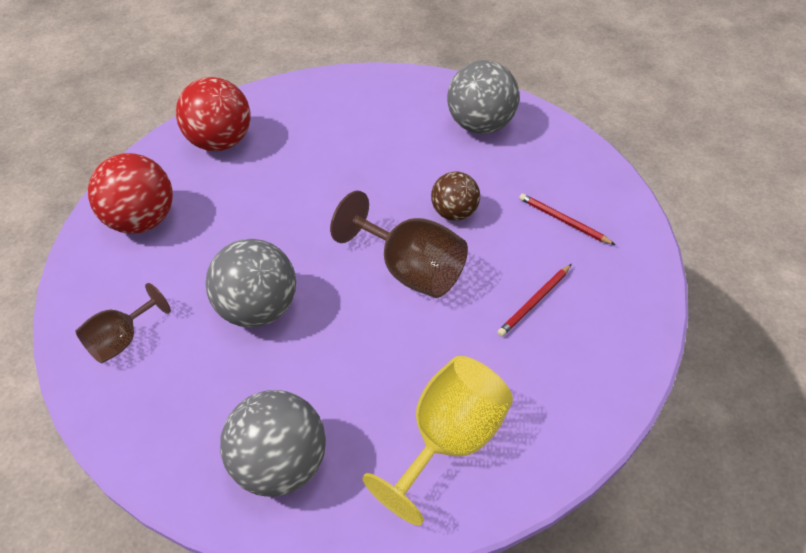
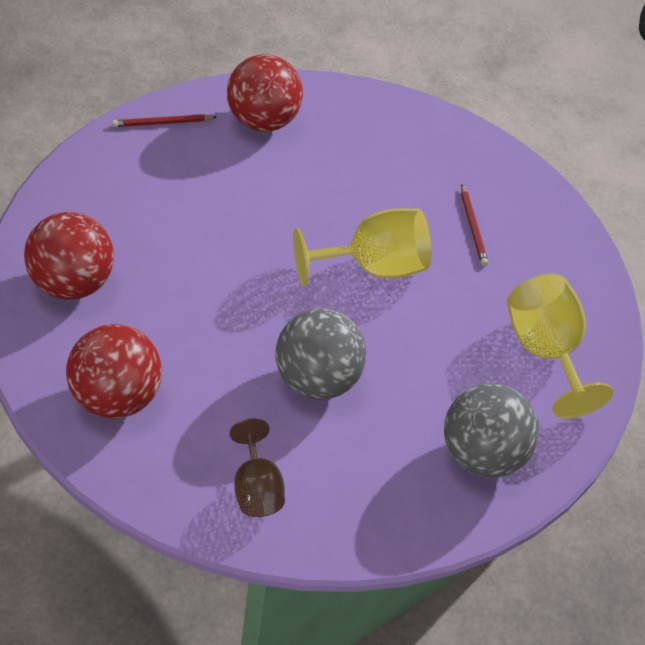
camera: 60 degrees left, 0 degrees up
brown goblet [330,191,468,298] -> yellow goblet [293,208,432,286]
brown ball [431,171,480,221] -> none
grey ball [447,60,520,134] -> red ball [227,54,303,132]
red pencil [519,193,615,245] -> red pencil moved to [112,114,216,127]

